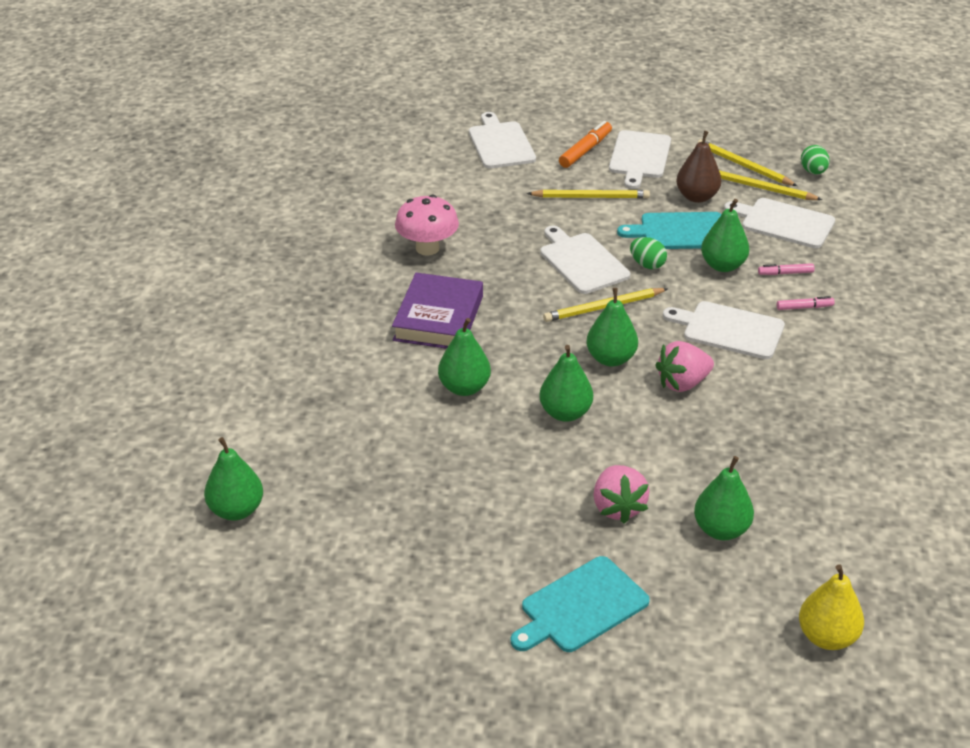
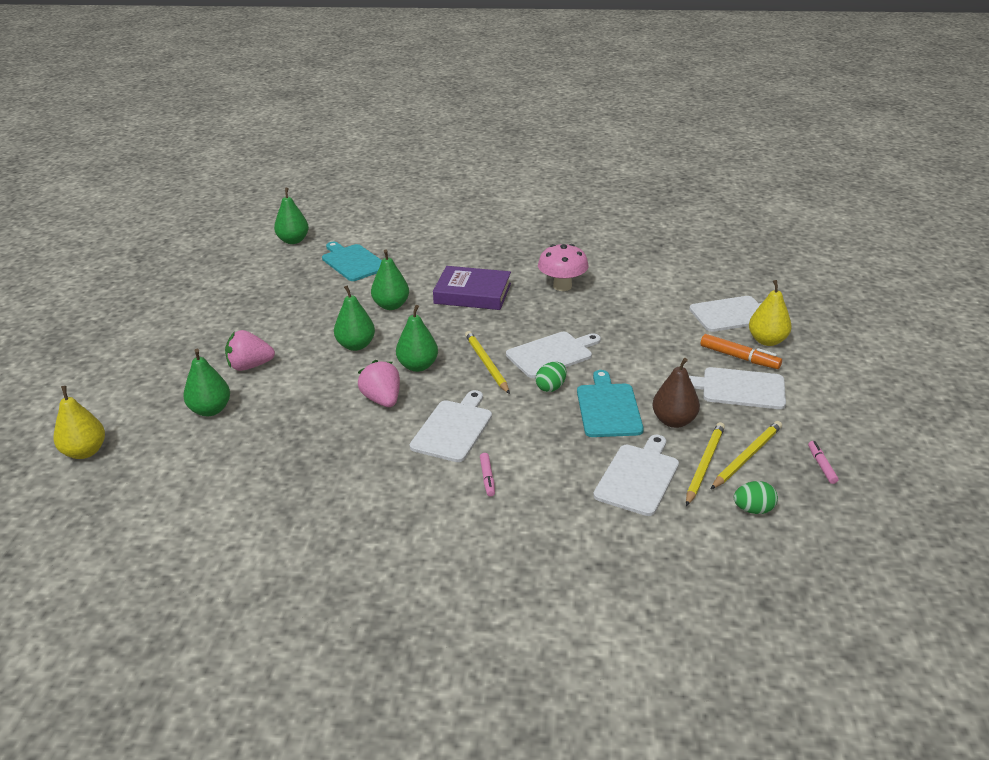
camera: 90 degrees right, 5 degrees down
turquoise cutting board [511,556,650,652] -> turquoise cutting board moved to [322,242,382,281]
yellow pencil [527,190,650,199] -> none
green pear [701,199,749,272] -> none
pink marker [758,263,815,275] -> pink marker moved to [808,441,839,484]
none -> yellow pear [749,280,792,346]

